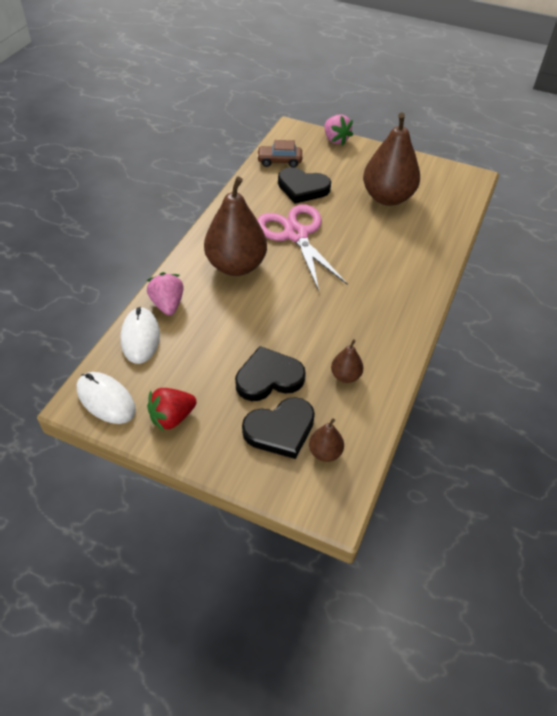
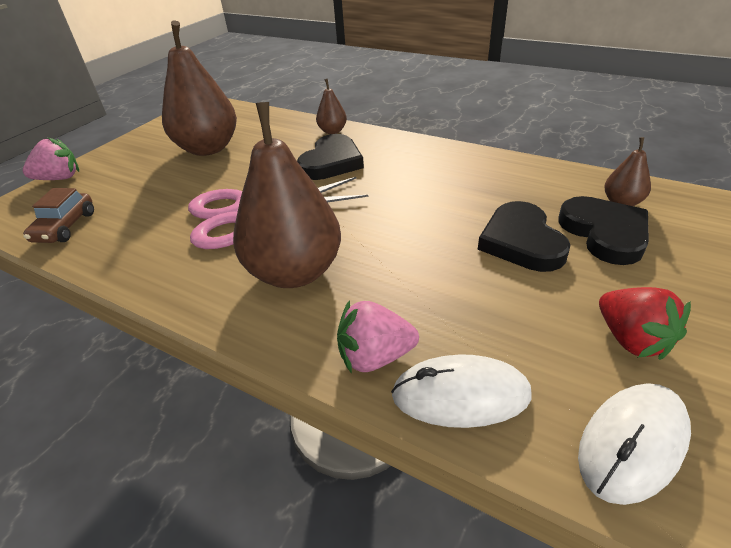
camera: 80 degrees left, 10 degrees down
black heart [278,167,331,204] -> black heart moved to [297,134,364,180]
brown pear [331,339,364,383] -> brown pear moved to [316,79,347,134]

